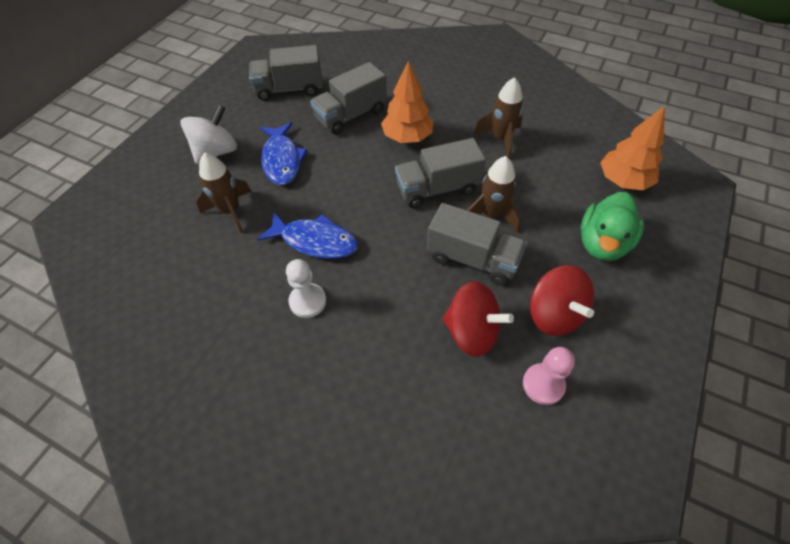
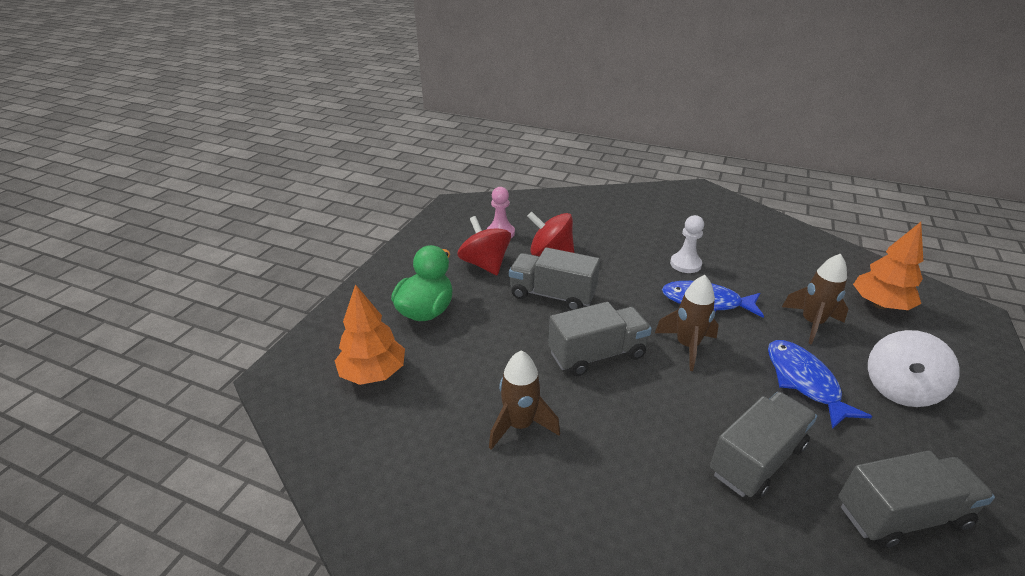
camera: 175 degrees right, 20 degrees down
orange tree [381,61,434,143] -> orange tree moved to [853,222,923,310]
brown rocket [467,156,521,232] -> brown rocket moved to [655,275,719,371]

